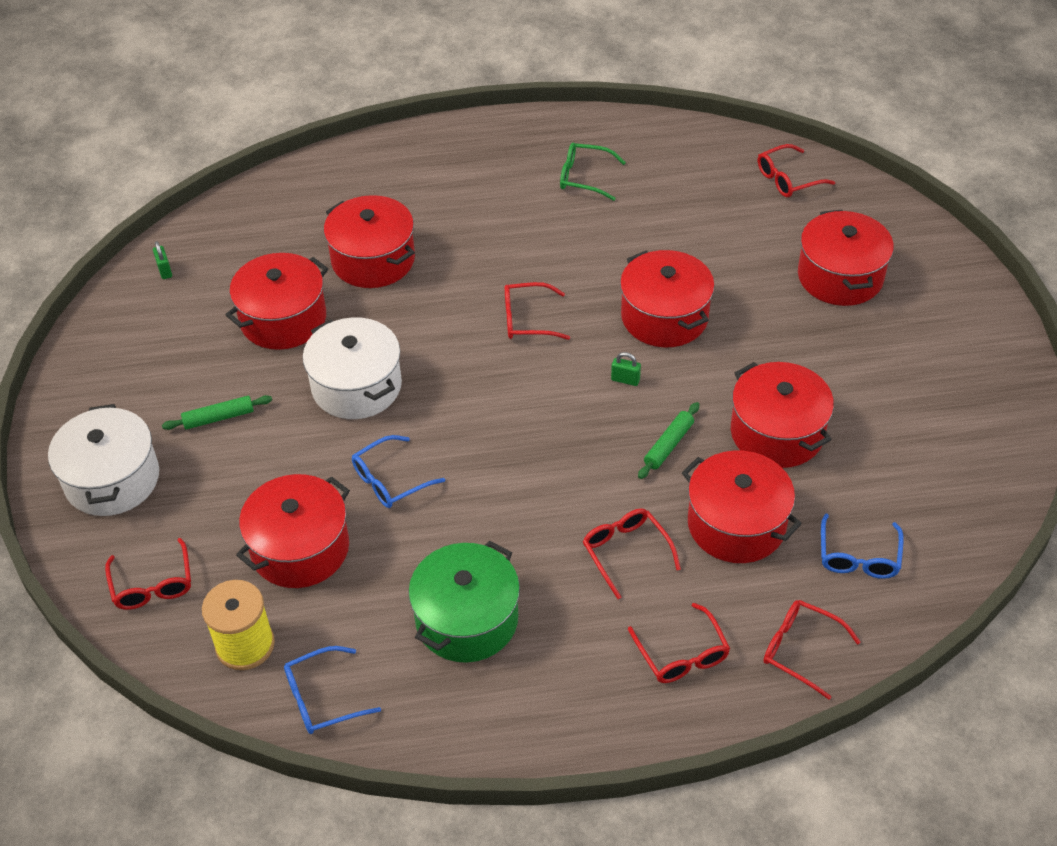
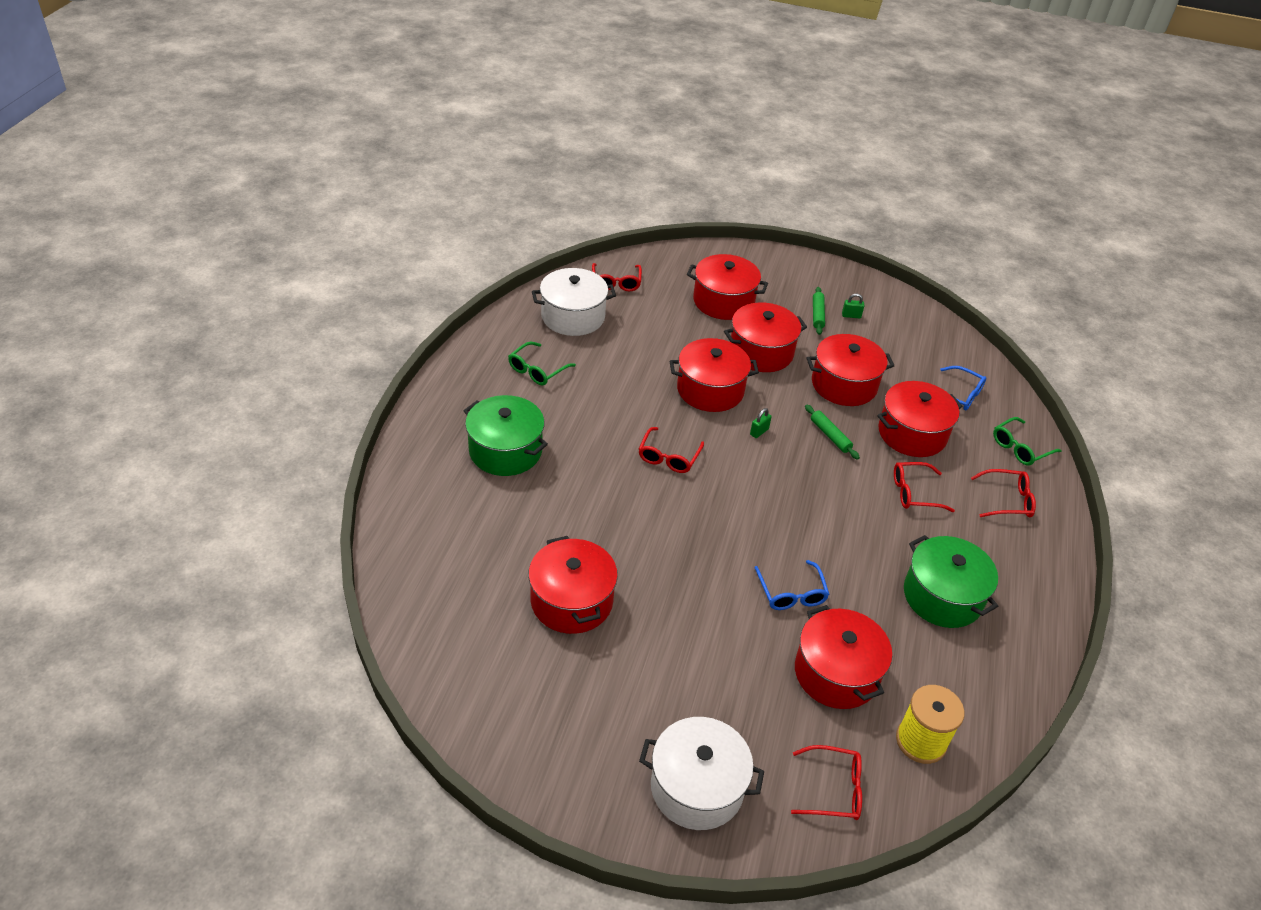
camera: 70 degrees left, 5 degrees down
green padlock [153,241,172,279] -> green padlock moved to [842,294,864,319]
green rolling pin [162,395,272,430] -> green rolling pin moved to [813,287,825,335]
blue glasses [284,646,381,734] -> none
white pot [303,317,402,419] -> white pot moved to [532,268,616,336]
red pot [324,195,415,288] -> red pot moved to [724,302,807,372]
red glasses [763,600,861,700] -> green glasses [993,417,1061,465]
none -> green pot [464,395,548,476]

